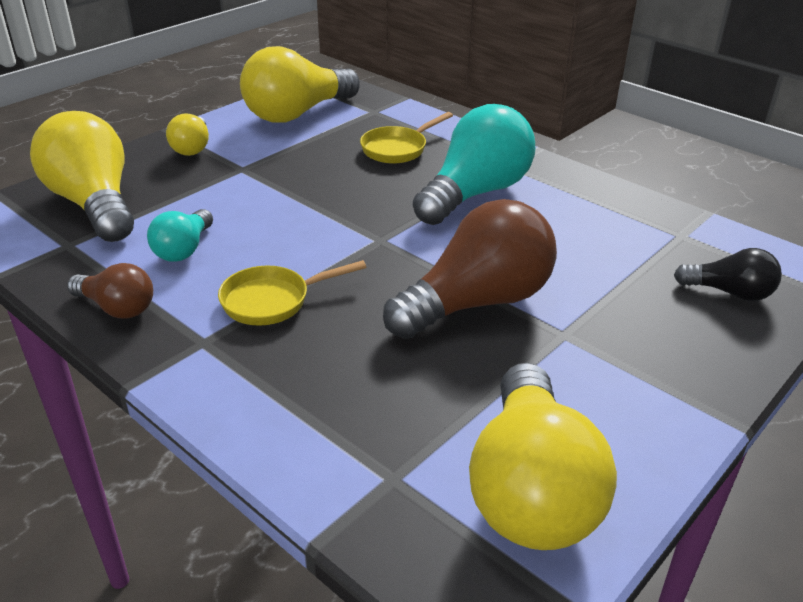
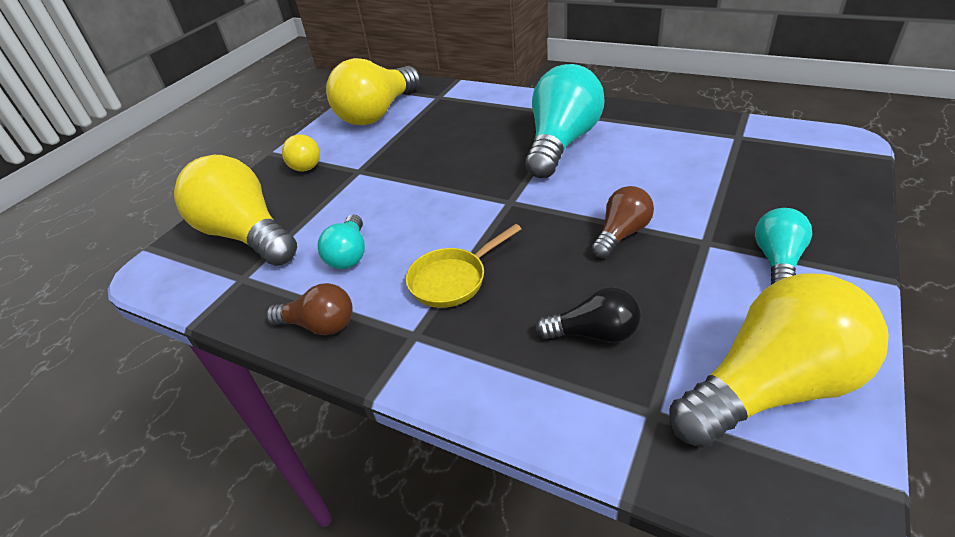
camera: 10 degrees left, 5 degrees up
yellow pan [360,112,453,164] -> none
brown light bulb [383,199,557,339] -> brown light bulb [591,186,654,258], size x0.52
yellow light bulb [469,363,617,550] -> yellow light bulb turned 105 degrees counterclockwise [669,273,889,448]
black light bulb [674,248,782,301] -> black light bulb moved to [535,287,641,343]
none -> turquoise light bulb [755,208,812,285]

